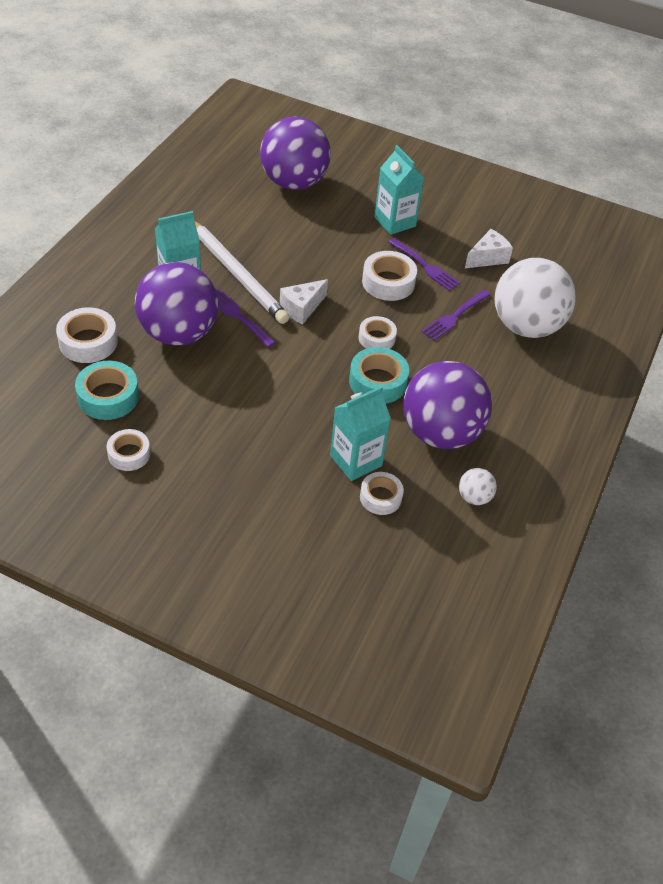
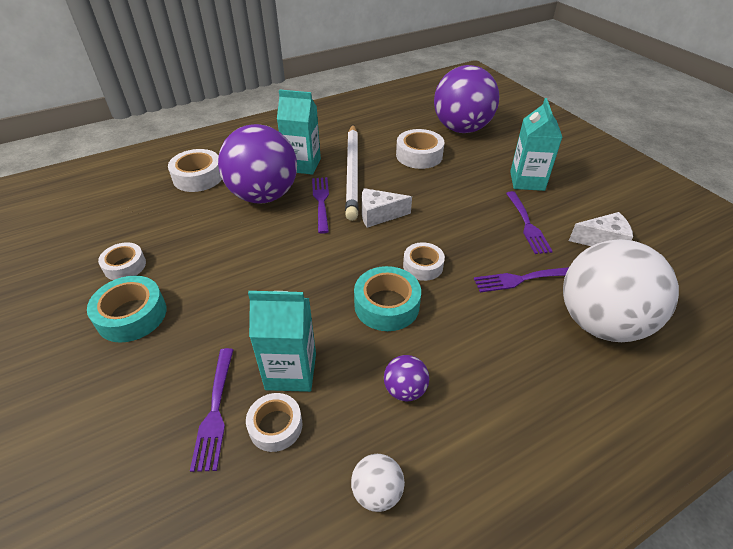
camera: 40 degrees right, 5 degrees down
turquoise tape [75,361,139,420] -> turquoise tape moved to [87,276,166,343]
white tape [362,251,417,301] -> white tape moved to [396,129,445,169]
purple ball [403,361,492,449] -> purple ball [384,355,429,401], size x0.41
none -> purple fork [190,348,233,472]

